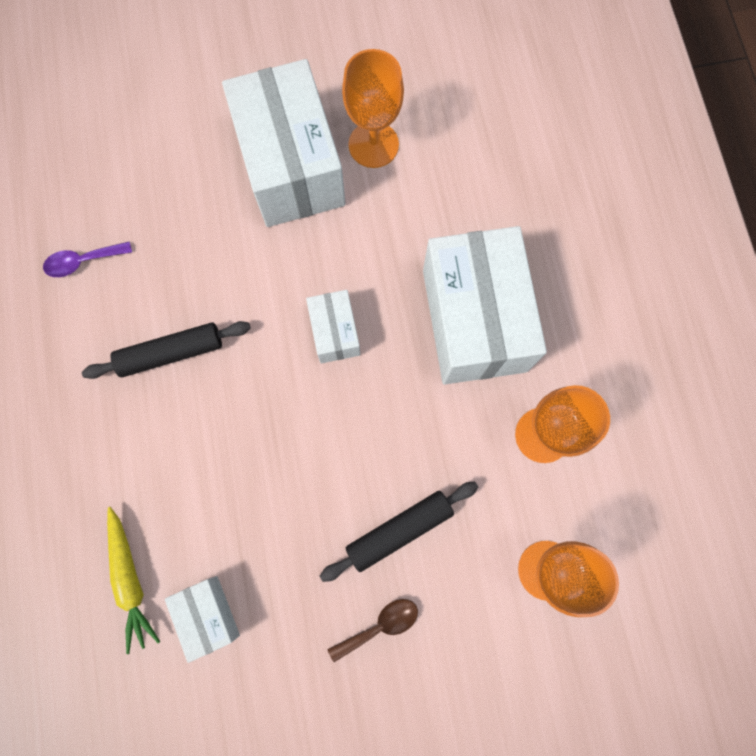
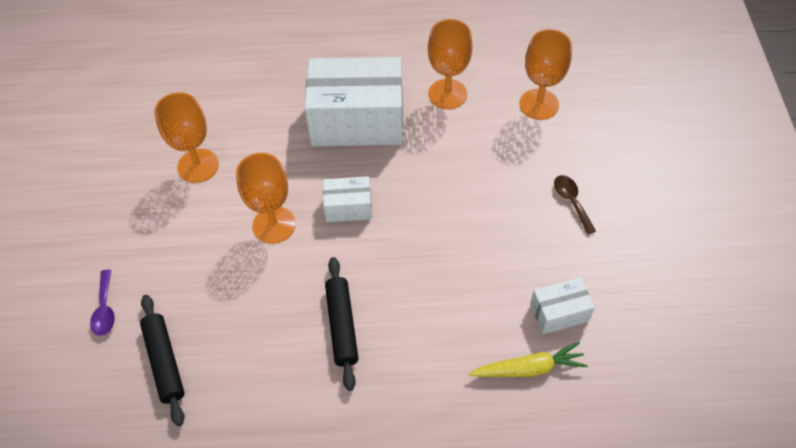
camera: 80 degrees left, 20 degrees down
purple spoon [43,241,132,277] -> purple spoon moved to [90,270,115,336]
white box [222,59,346,227] -> none
black rolling pin [320,482,478,582] -> black rolling pin moved to [140,295,185,426]
none -> orange goblet [236,153,296,244]

